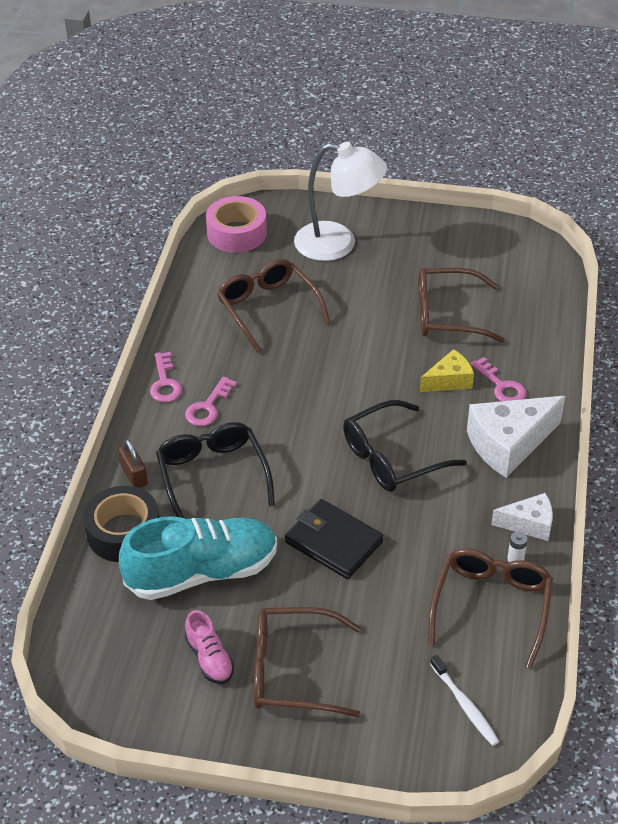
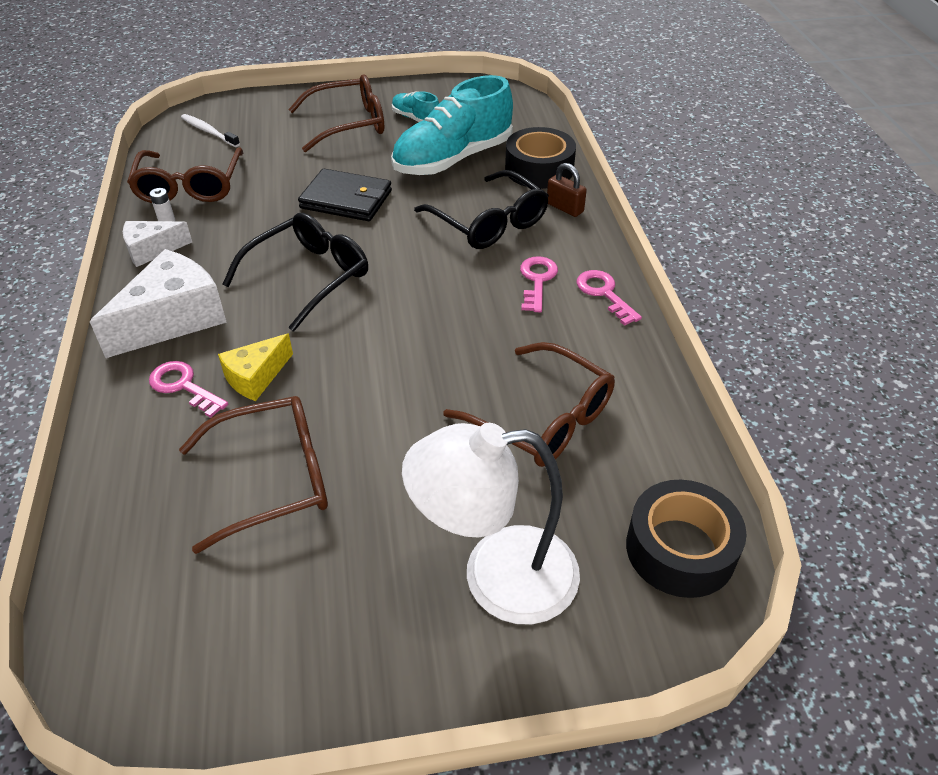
camera: 160 degrees right, 0 degrees up
pink shoe [185,610,234,684] -> turquoise shoe [392,91,439,122]
pink tape [206,196,267,253] -> black tape [626,480,747,598]

